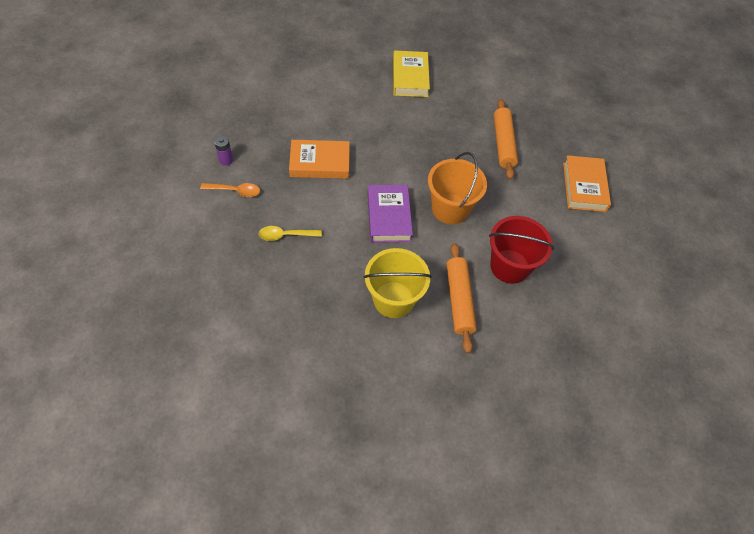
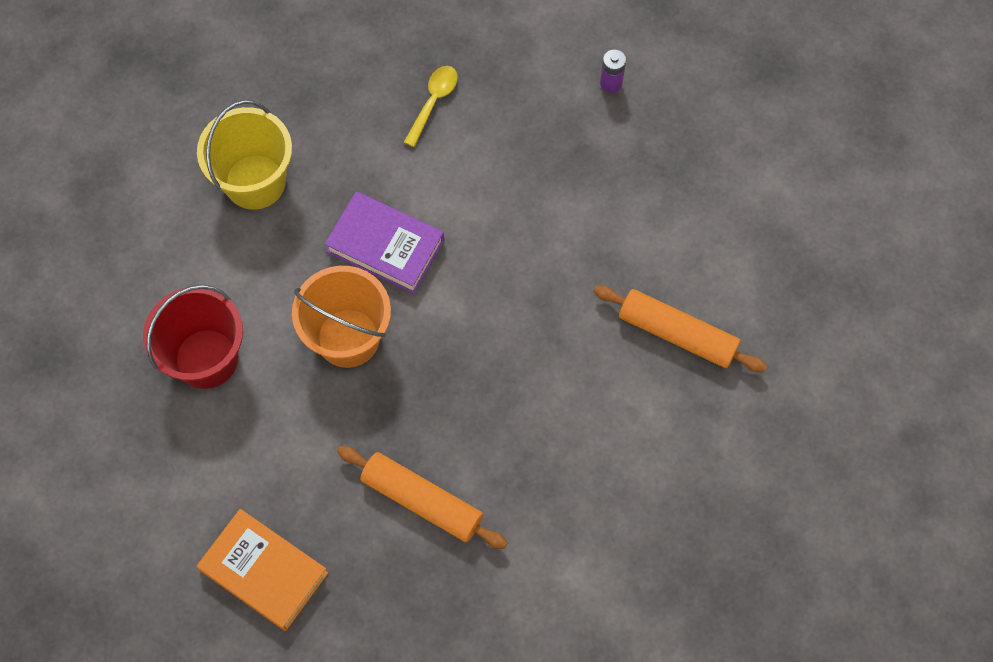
camera: 125 degrees right, 10 degrees up
orange spoon [200,183,260,197] -> none
orange book [289,140,350,179] -> none
yellow book [393,50,430,97] -> none
orange rolling pin [446,243,477,353] -> orange rolling pin moved to [593,285,767,372]

